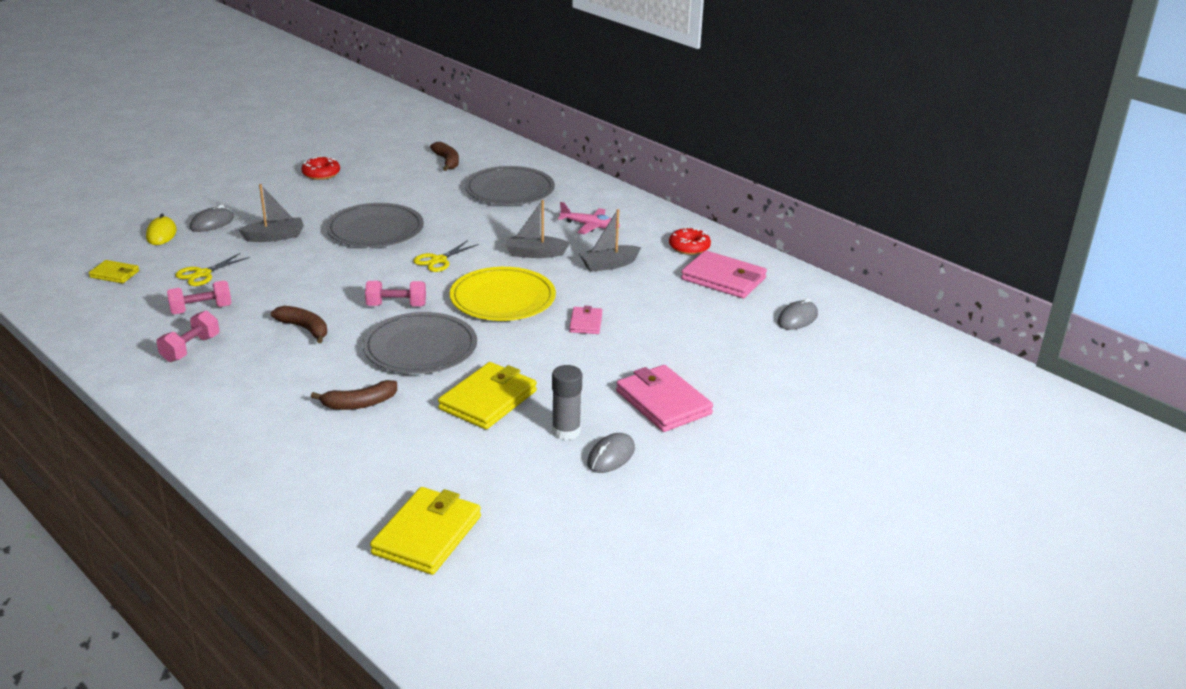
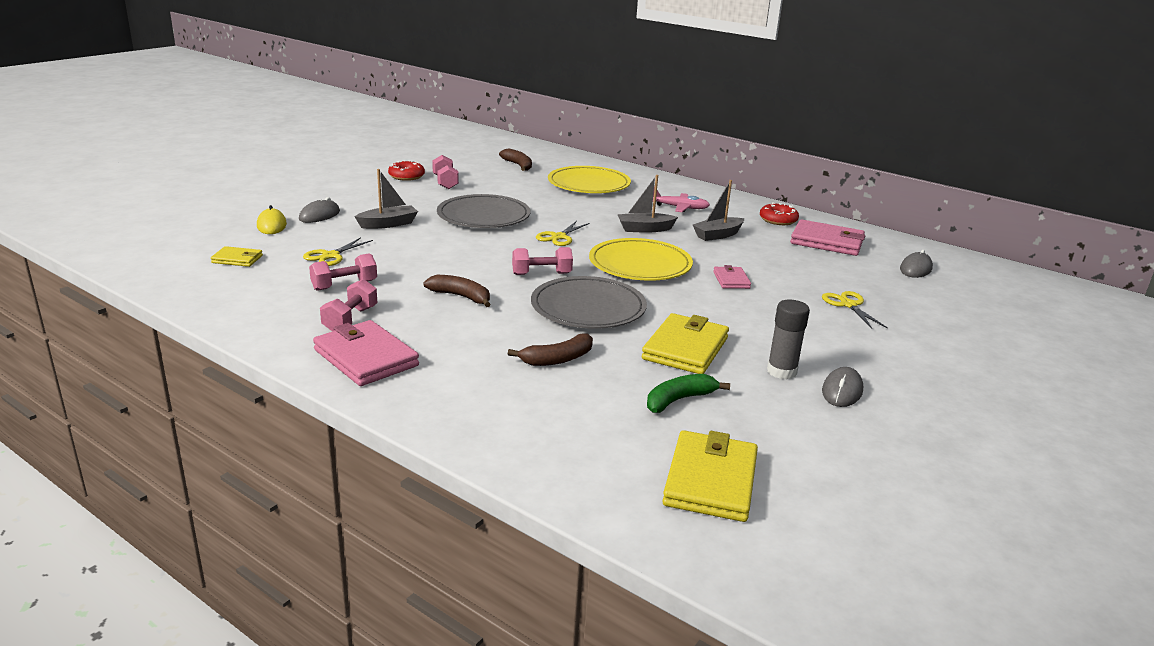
camera: 10 degrees left, 5 degrees down
grey plate [465,166,555,205] -> yellow plate [548,166,631,193]
pink wallet [616,365,713,432] -> pink wallet moved to [313,320,419,386]
none -> pink dumbbell [432,155,459,189]
none -> green banana [647,374,730,413]
none -> yellow scissors [822,291,888,329]

